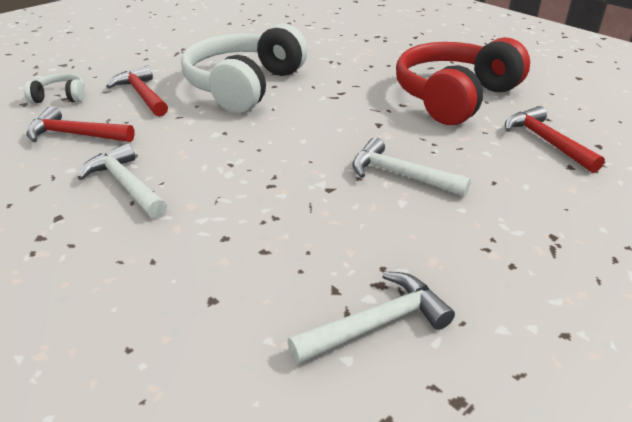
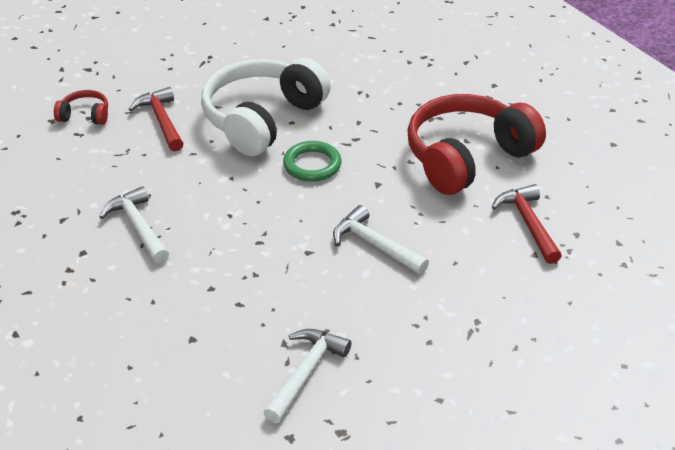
camera: 10 degrees right, 5 degrees up
white headphones [24,73,84,103] -> red headphones [54,90,108,125]
red hammer [26,106,135,142] -> none
white hammer [288,272,455,364] -> white hammer turned 45 degrees counterclockwise [263,329,352,423]
none -> green ring [283,141,342,182]

